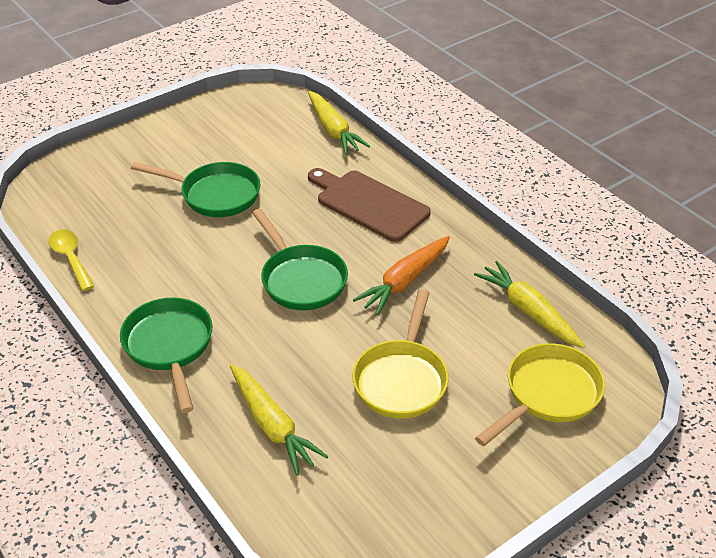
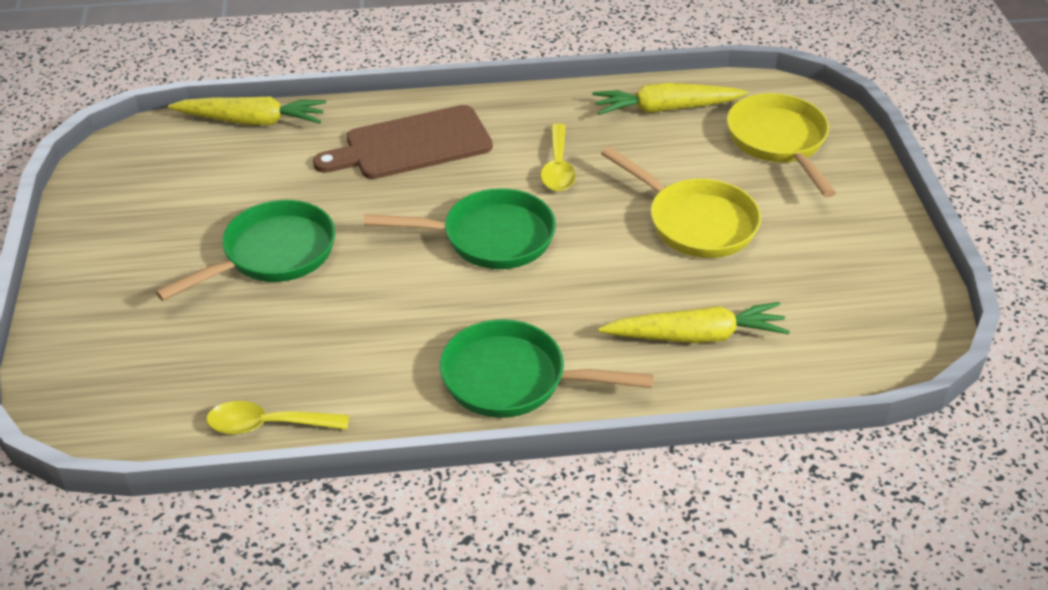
camera: 60 degrees left, 0 degrees up
orange carrot [353,236,450,316] -> yellow spoon [541,124,576,191]

